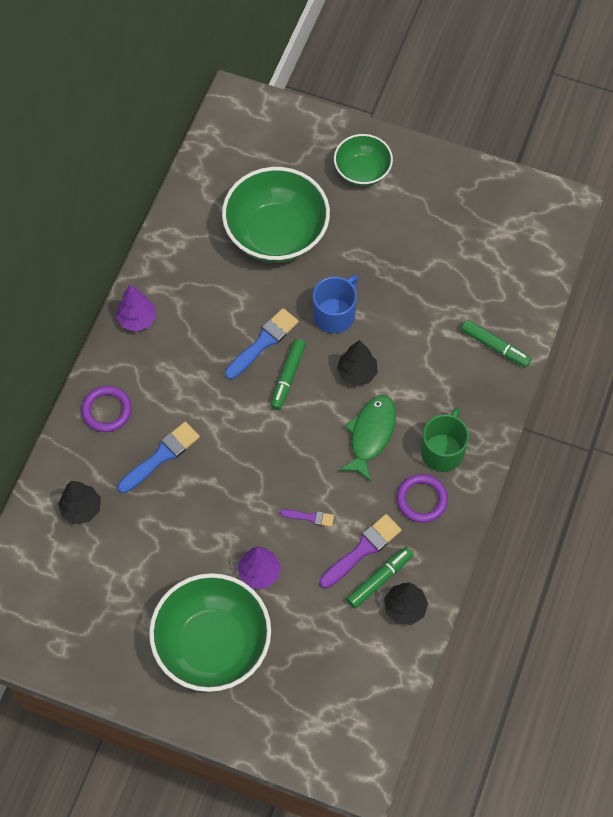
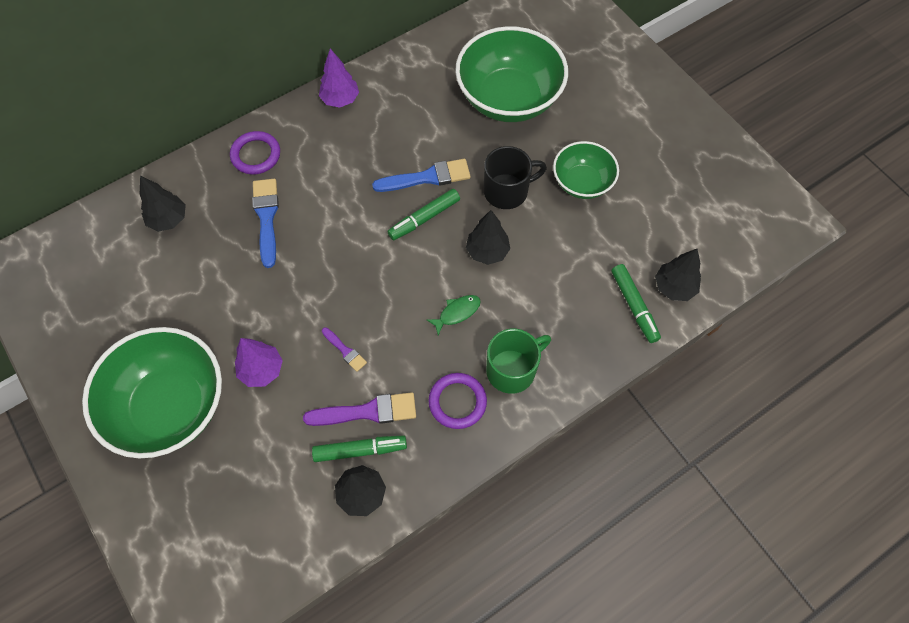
camera: 35 degrees right, 0 degrees up
blue brush [118,421,200,493] -> blue brush turned 90 degrees counterclockwise [252,179,279,268]
blue mug [313,275,359,334] -> black mug [484,146,547,209]
green bowl [334,134,393,186] -> green bowl moved to [553,141,619,199]
green fish [339,395,396,482] -> green fish [426,295,481,335], size x0.56
none -> black tree [655,249,701,301]

